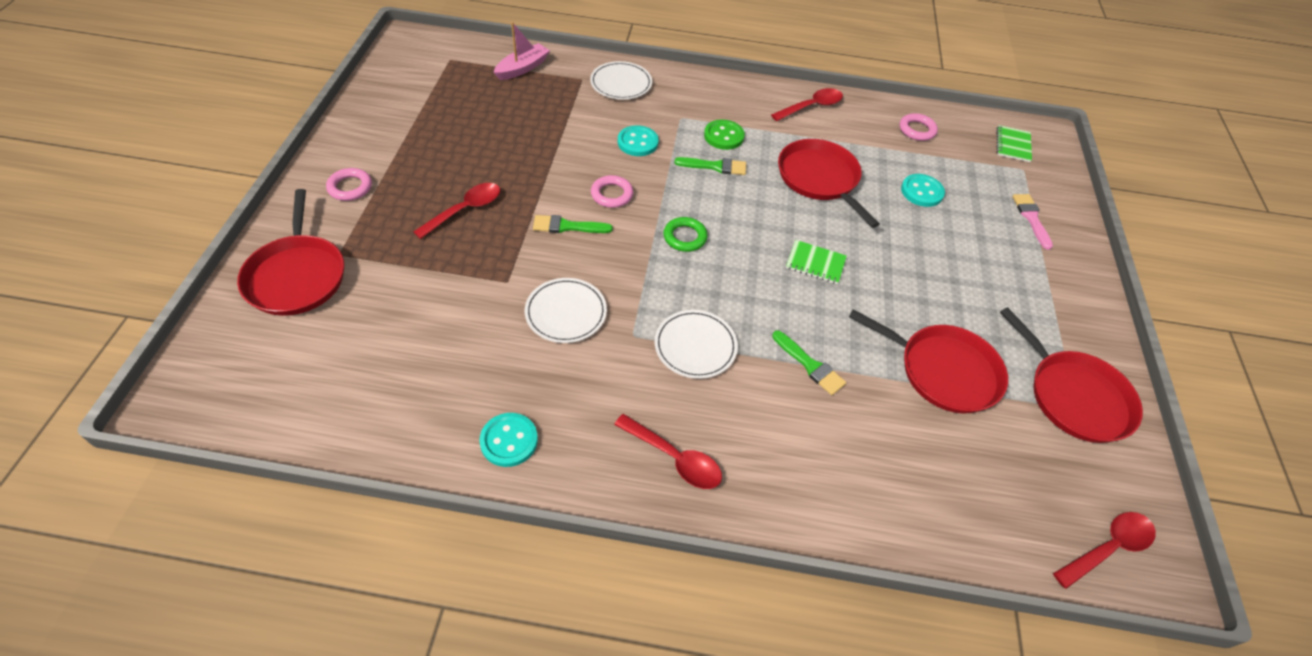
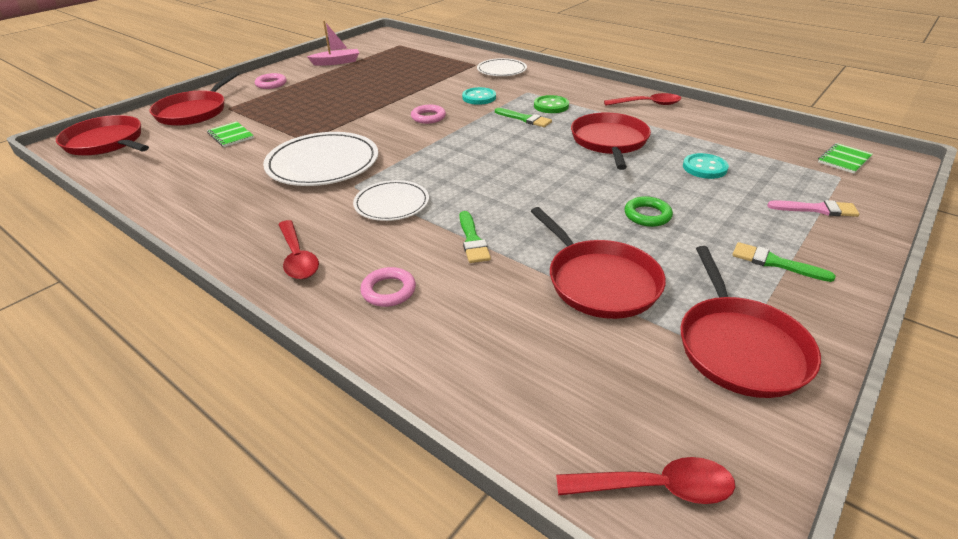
camera: 35 degrees right, 15 degrees down
red spoon [413,183,500,239] -> none
turquoise button [479,413,538,467] -> none
pink boat [493,22,550,80] -> pink boat moved to [307,21,359,66]
white plate [525,278,607,343] -> white plate [263,132,378,186], size x1.66
green brush [533,215,613,233] -> green brush moved to [732,242,836,282]
green ring [663,217,708,252] -> green ring moved to [625,196,673,227]
green notebook [786,240,847,284] -> green notebook moved to [207,121,254,147]
pink ring [900,113,938,141] -> pink ring moved to [360,267,416,307]
pink brush [1012,194,1053,250] -> pink brush turned 75 degrees clockwise [767,200,859,217]
none -> red pan [56,115,149,156]

